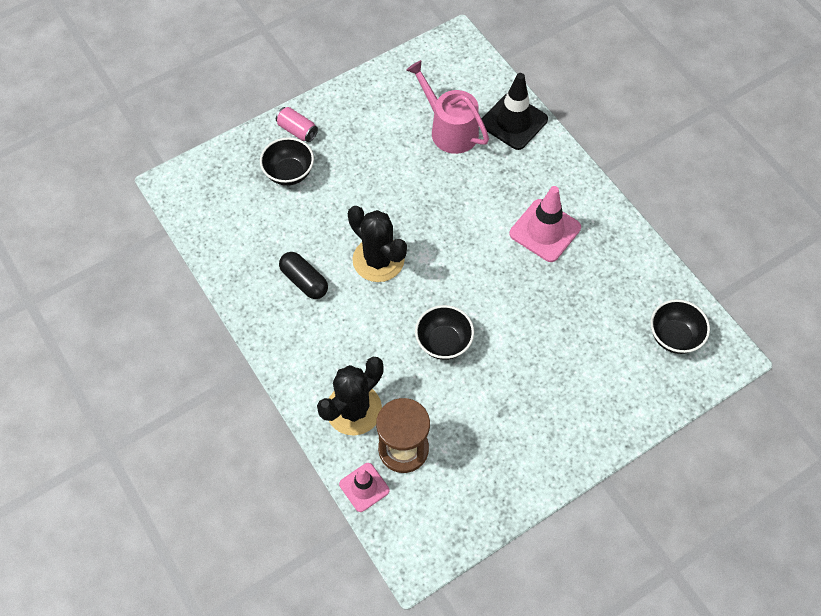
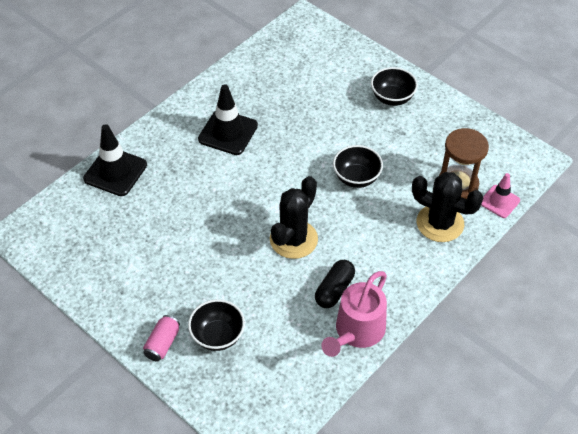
camera: 105 degrees left, 10 degrees down
pink watering can [406,60,489,154] -> pink watering can moved to [321,271,387,357]
pink traffic cone [509,186,581,262] -> black traffic cone [198,84,258,155]
black bowl [651,299,710,354] -> black bowl moved to [371,67,418,106]

